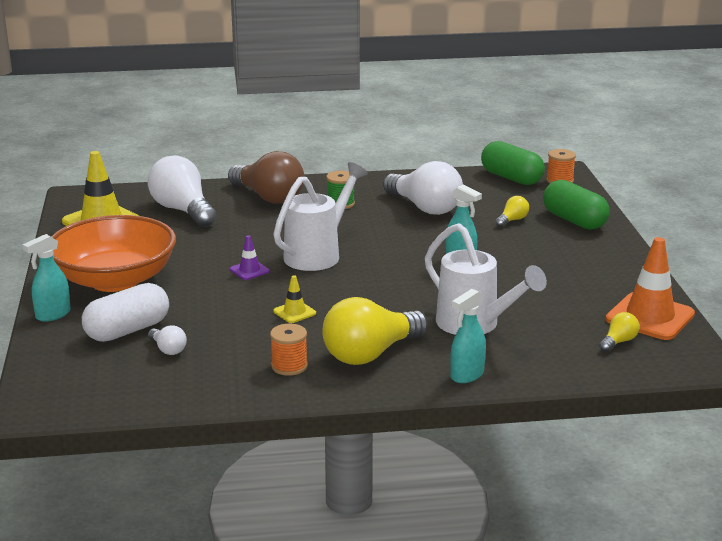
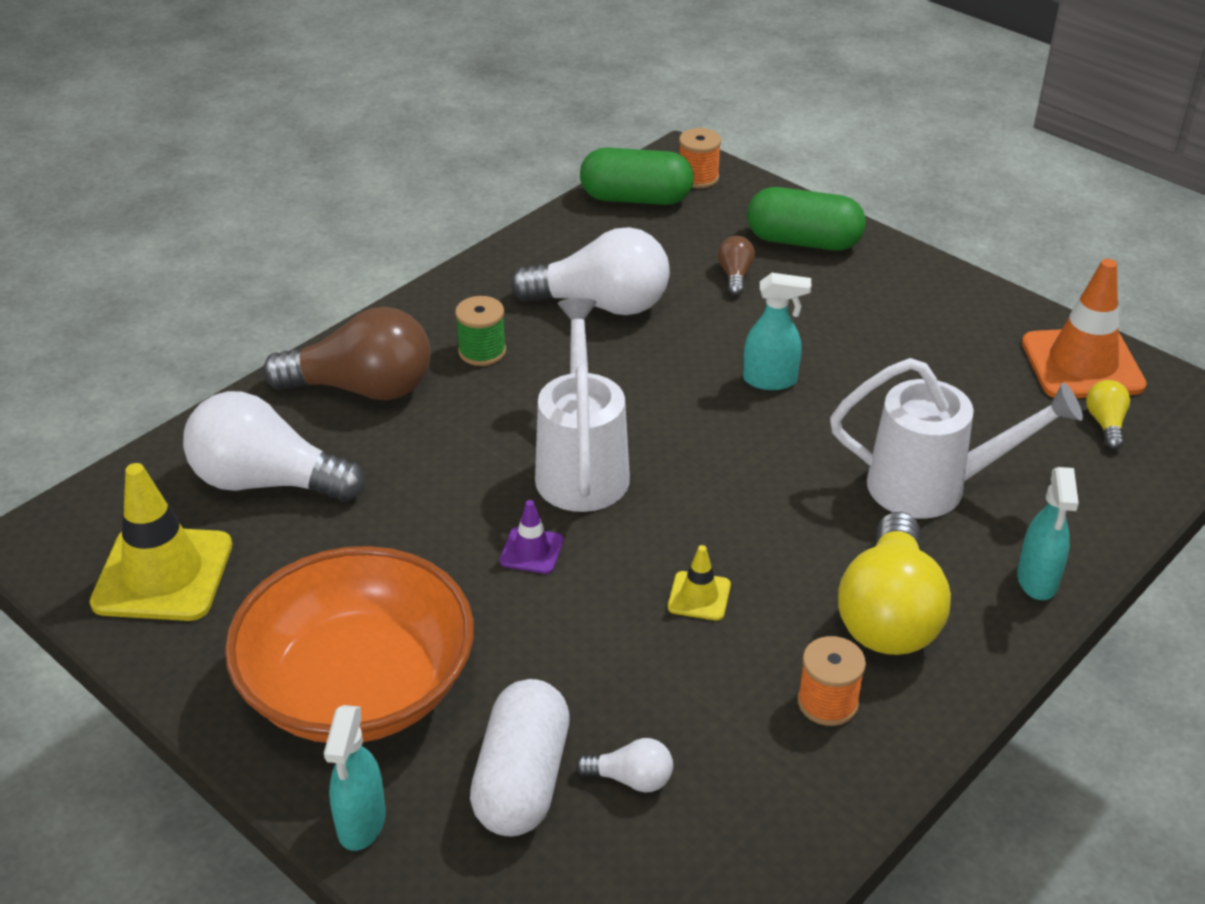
camera: 40 degrees left, 15 degrees up
yellow light bulb [495,196,529,227] -> brown light bulb [718,236,755,296]

